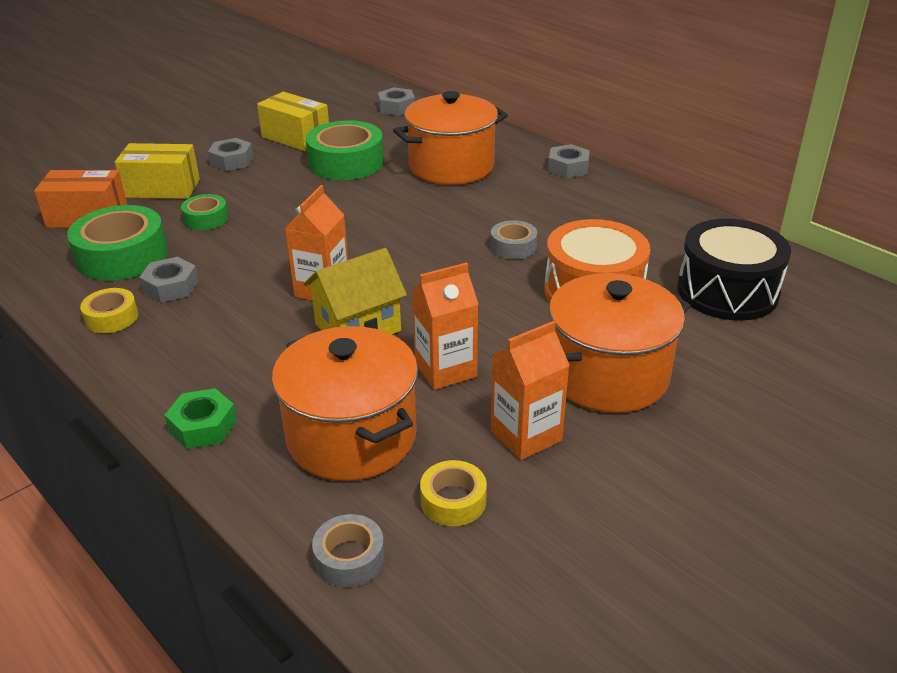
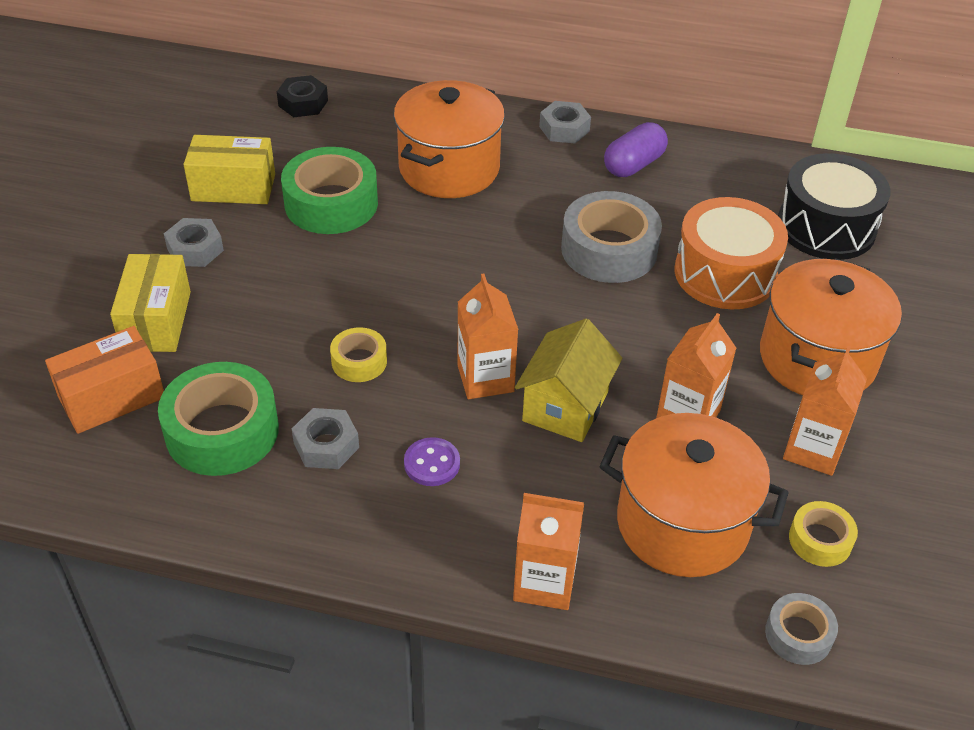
camera: 35 degrees left, 10 degrees up
yellow tape [80,288,138,333] -> yellow tape moved to [330,327,387,382]
yellow box [115,143,200,199] -> yellow box turned 60 degrees counterclockwise [110,254,191,352]
green nut [165,388,237,449] -> orange carton [513,493,584,610]
green tape [181,194,228,230] -> none
grey nut [378,87,415,116] -> black nut [277,75,328,117]
grey tape [491,220,537,259] -> grey tape [561,191,662,283], size x1.91
none -> purple button [404,437,460,486]
none -> purple capsule [604,122,668,177]

